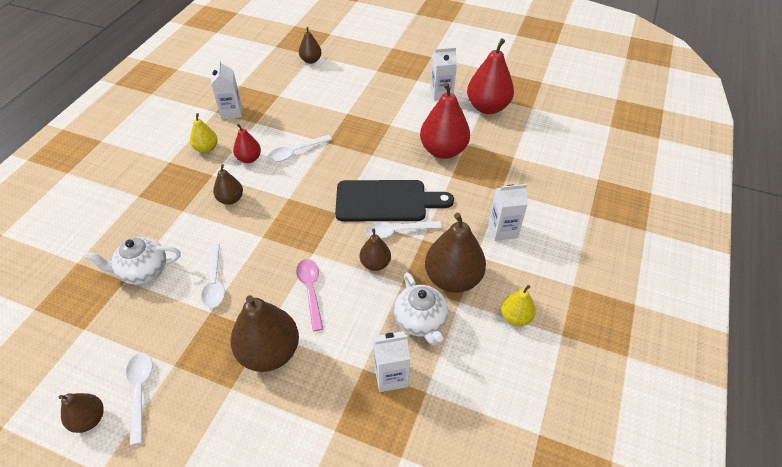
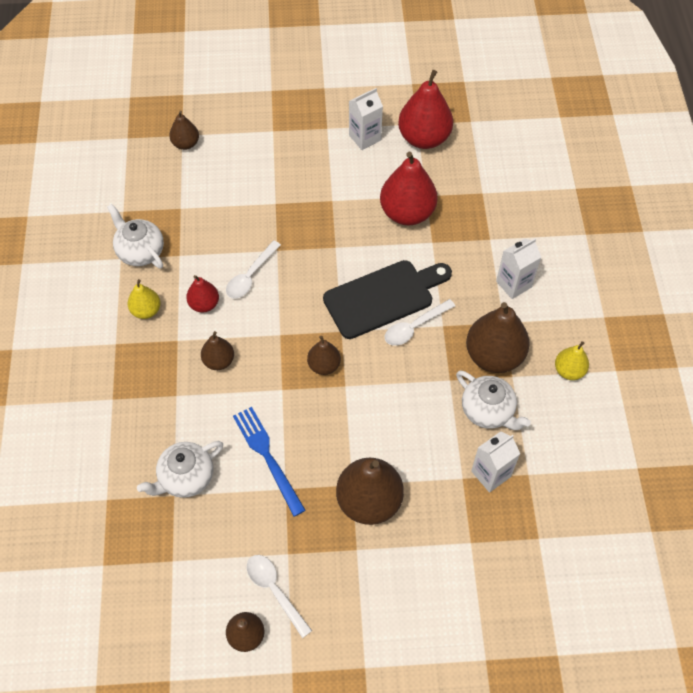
camera: 25 degrees left, 10 degrees up
white spoon [201,243,225,308] -> blue fork [233,407,306,517]
white carton [211,60,242,119] -> white teapot [107,204,164,269]
pink spoon [296,259,323,331] -> none
brown pear [360,229,391,271] -> brown pear moved to [307,336,341,375]

